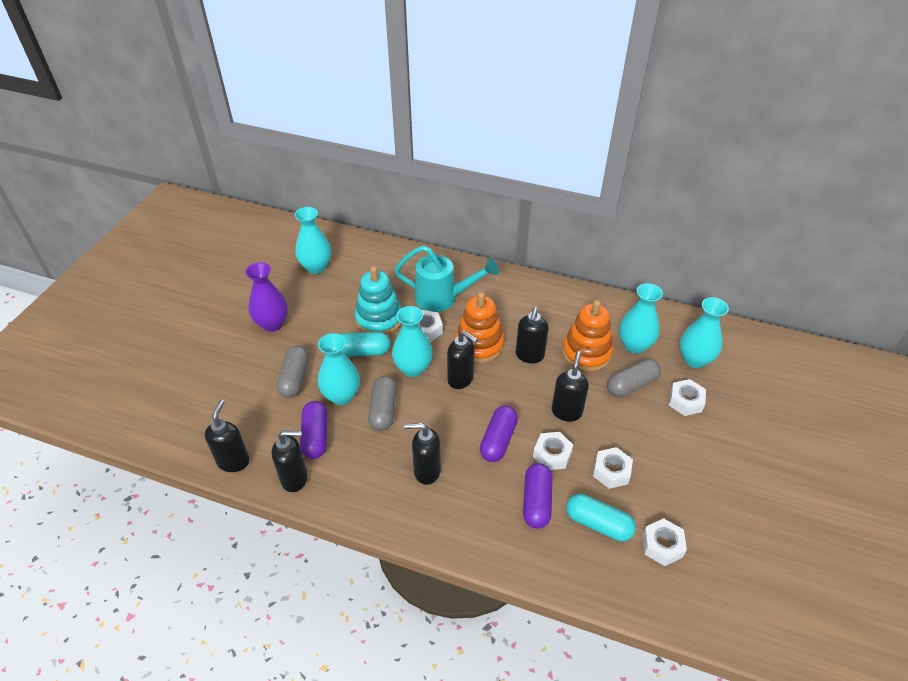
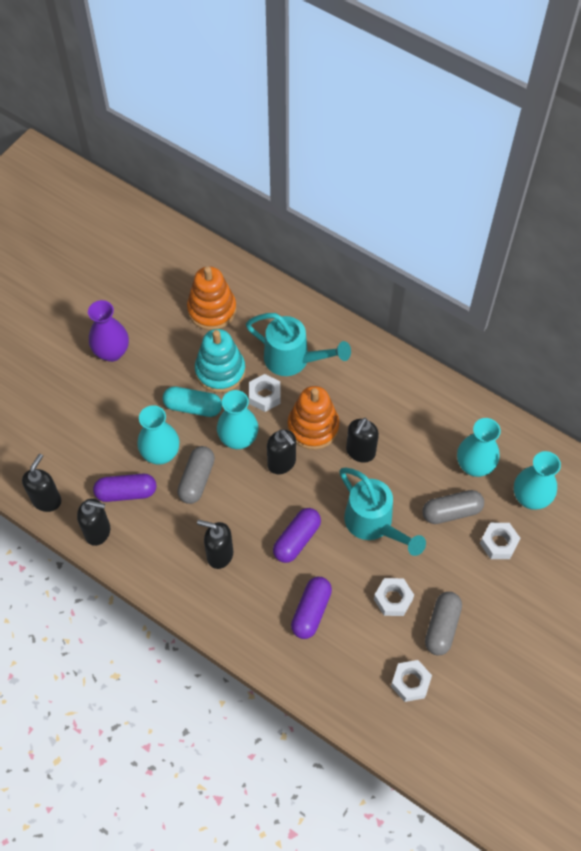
camera: 15 degrees right, 15 degrees up
grey capsule [277,346,309,398] -> grey capsule moved to [425,592,462,655]
turquoise vase [295,207,331,274] -> none
purple capsule [300,401,327,459] -> purple capsule turned 75 degrees clockwise [93,474,156,502]
white nut [533,432,573,470] -> none
black soap dispenser [552,351,589,421] -> turquoise watering can [339,467,426,556]
orange stacking toy [562,300,613,372] -> orange stacking toy moved to [187,266,236,330]
turquoise capsule [566,494,636,541] -> none

